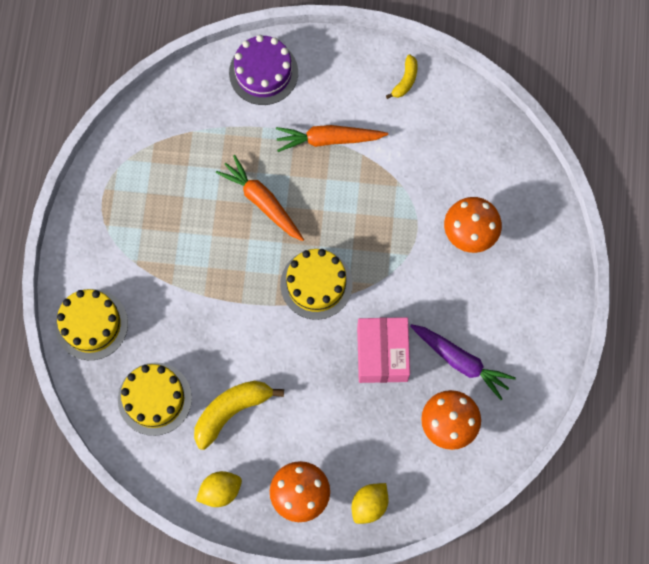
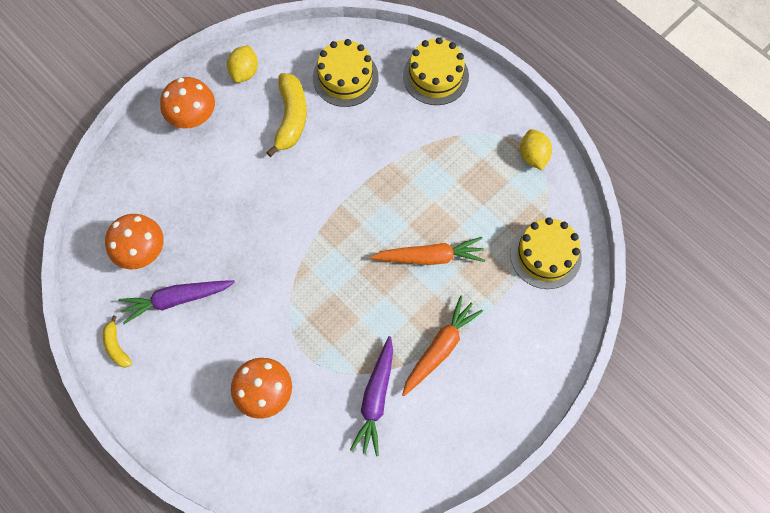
camera: 130 degrees right, 5 degrees down
purple cake [229,35,298,105] -> none
yellow cake [280,249,353,320] -> yellow cake moved to [510,217,582,289]
yellow lemon [352,483,389,524] -> yellow lemon moved to [520,129,552,170]
pink box [357,317,410,383] -> none
yellow banana [386,55,418,99] -> yellow banana moved to [103,315,132,368]
none -> purple carrot [350,336,393,456]

